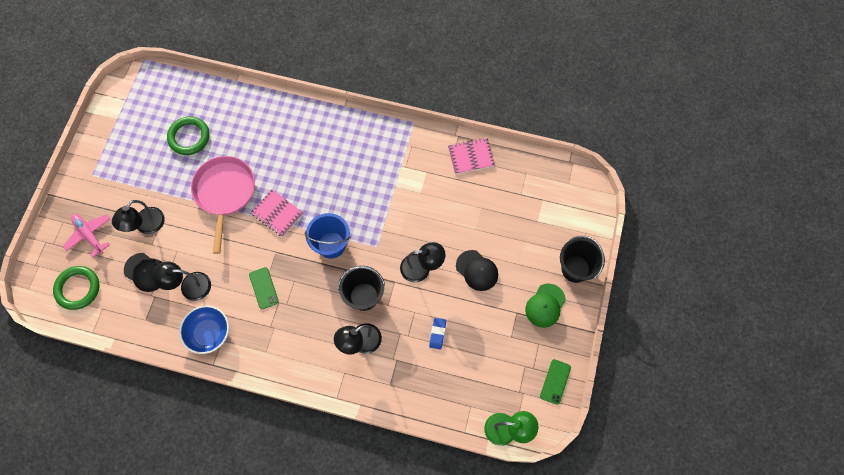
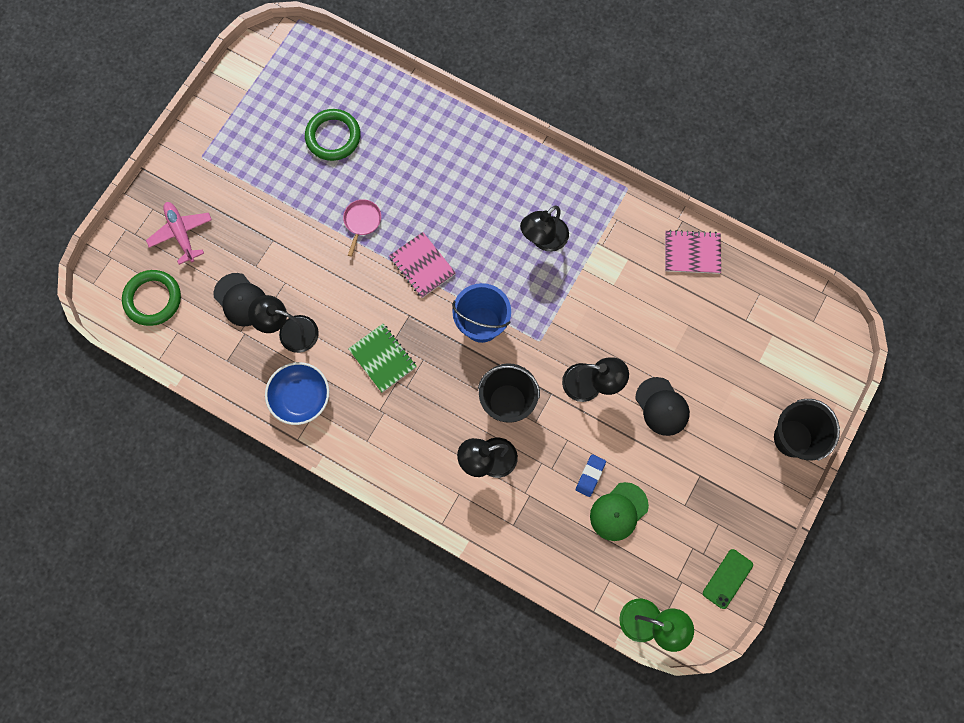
camera: 15 degrees right, 5 degrees up
black lamp [112,200,165,234] -> black lamp moved to [520,206,569,252]
pink pan [191,156,255,254] -> pink pan [343,199,381,257], size x0.45
green phone [249,267,279,309] -> green notebook [348,324,417,393]
green cap [525,283,566,328] -> green cap moved to [590,482,649,541]

